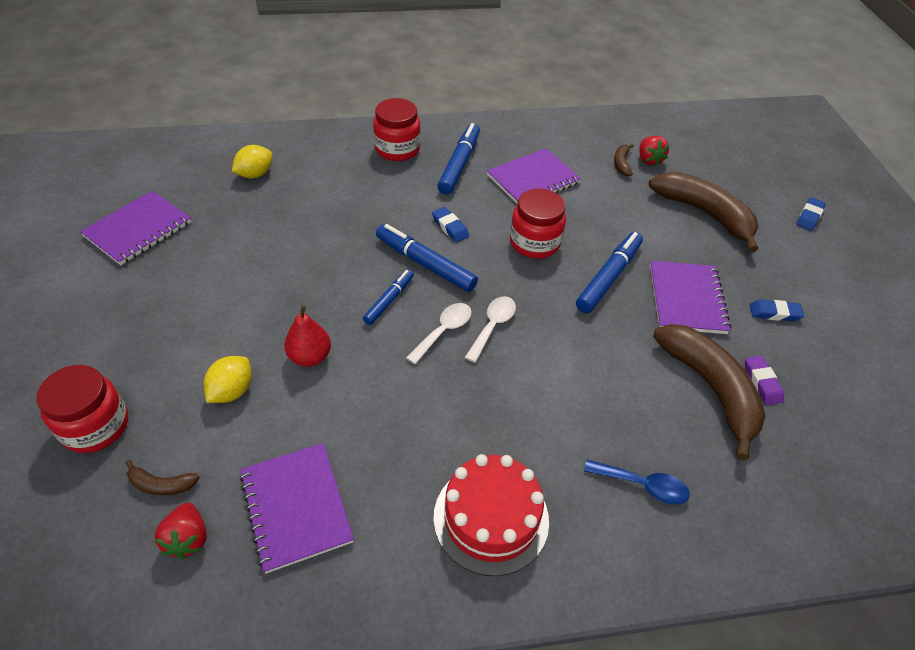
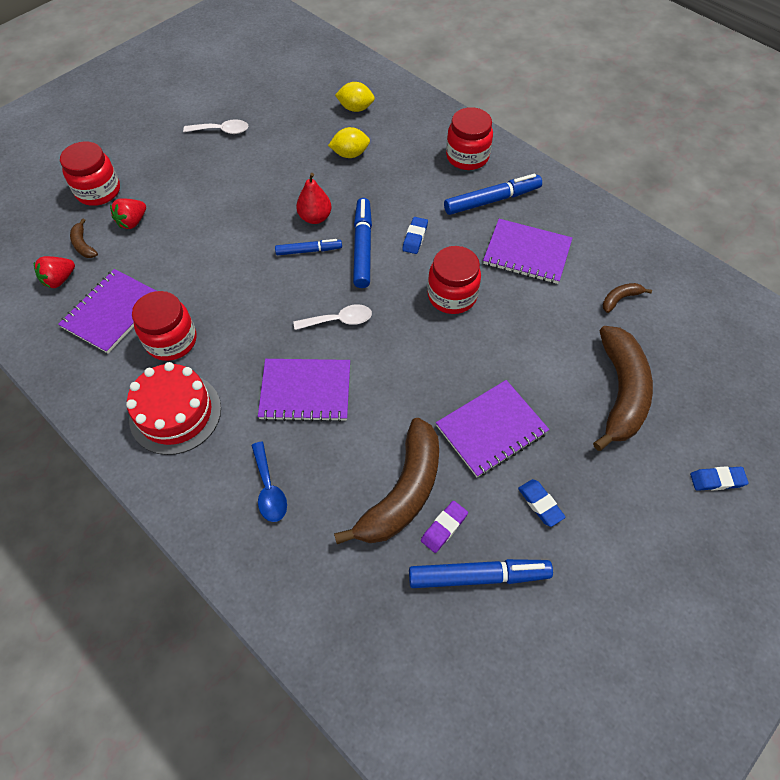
camera: 55 degrees right, 10 degrees up
purple notebook [80,191,191,265] -> purple notebook moved to [258,359,350,422]
yellow lemon [204,356,252,403] -> yellow lemon moved to [328,127,370,158]
red pear [284,305,331,367] -> red pear moved to [296,173,331,224]
white spoon [406,303,471,364] -> white spoon moved to [183,119,248,134]
blue marker [576,232,643,313] -> blue marker moved to [409,559,553,588]
red strawberry [639,136,669,166] -> red strawberry moved to [110,199,146,229]
none -> red jar [132,291,197,361]

